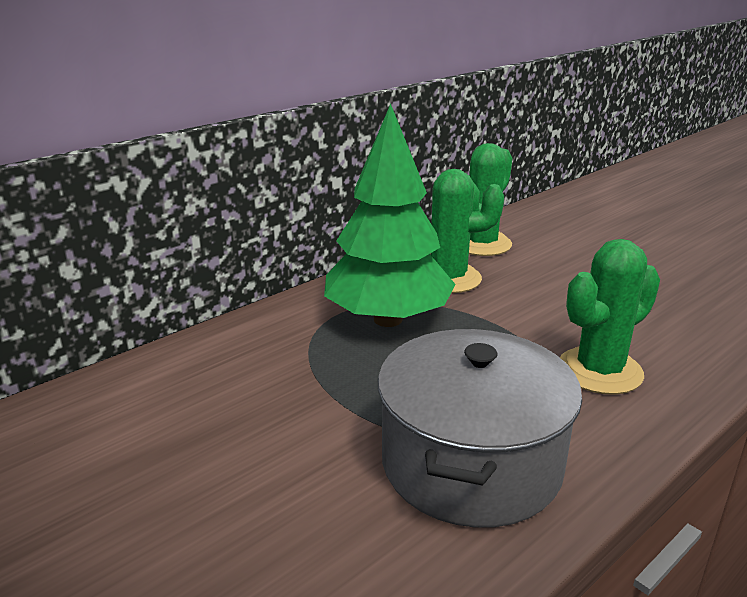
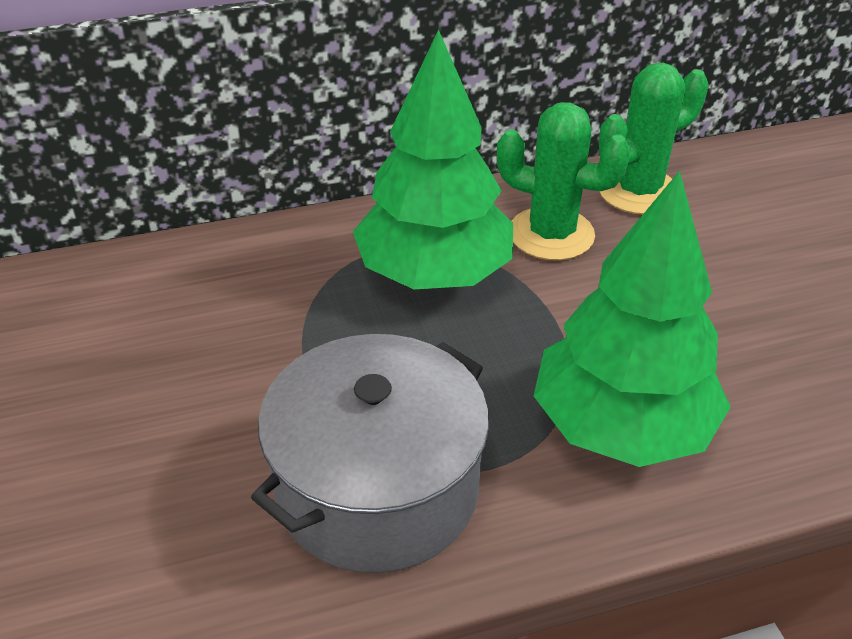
camera: 25 degrees right, 15 degrees up
green cactus [560,239,660,395] -> green tree [534,171,731,467]

